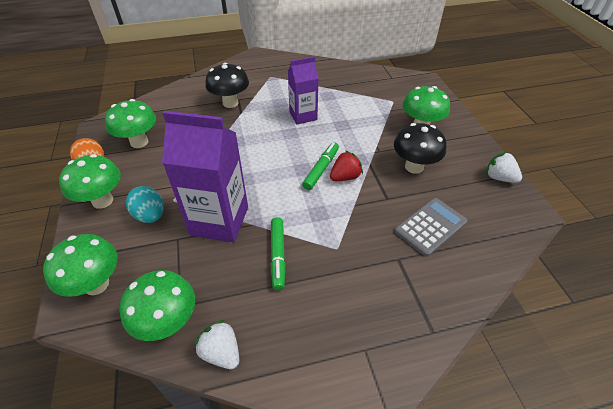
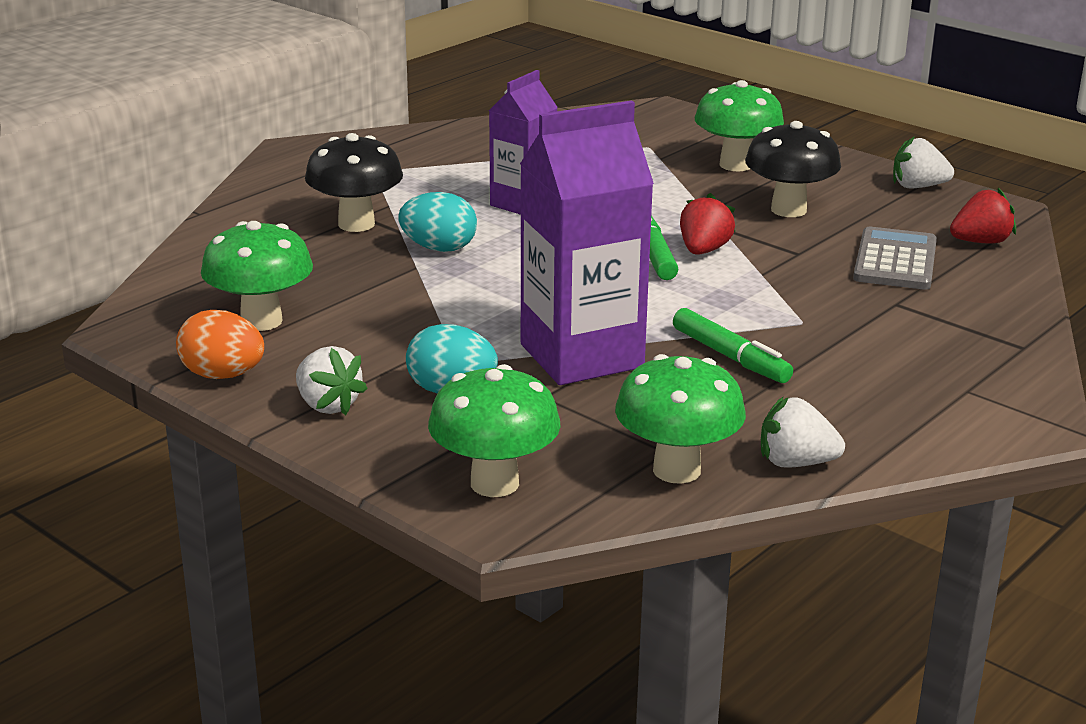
camera: 35 degrees left, 20 degrees down
green mushroom [59,154,121,209] -> white strawberry [296,346,368,415]
none -> turquoise egg [398,192,477,252]
none -> red strawberry [950,188,1016,244]

